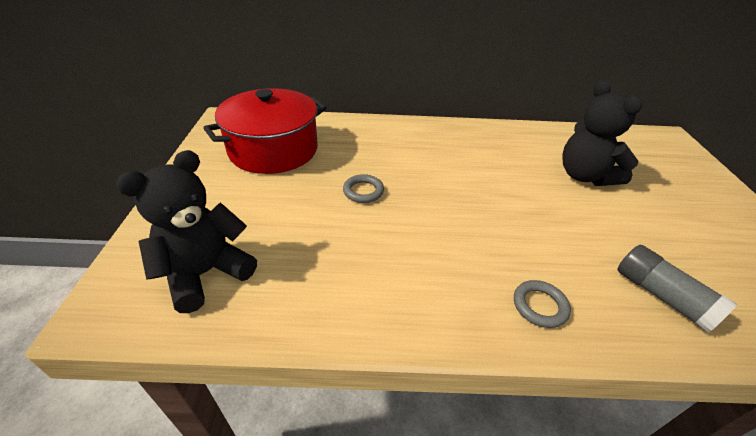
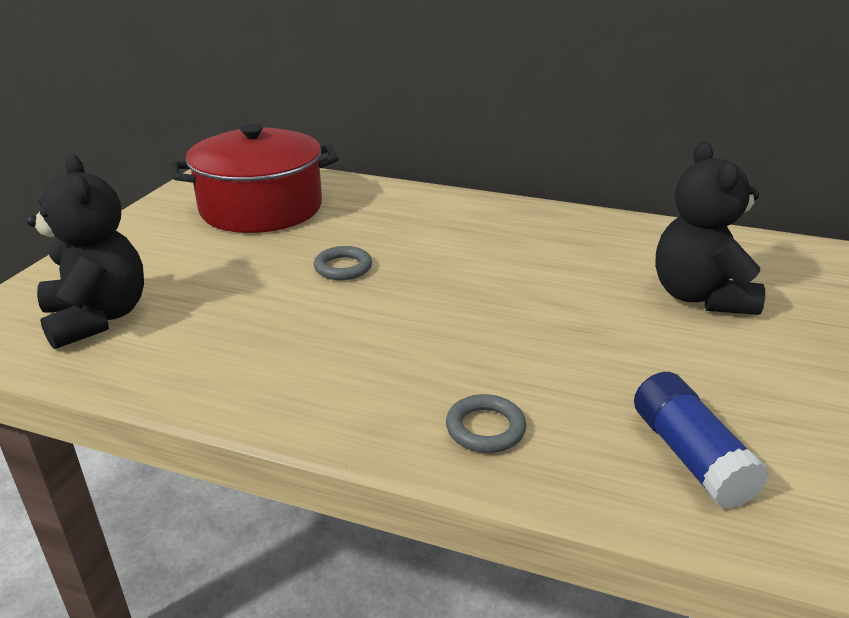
camera: 20 degrees right, 10 degrees down
black teddy bear [116,150,257,313] -> black teddy bear turned 90 degrees clockwise [26,155,144,349]
grey glue stick [617,245,738,333] -> blue glue stick [634,372,769,509]

